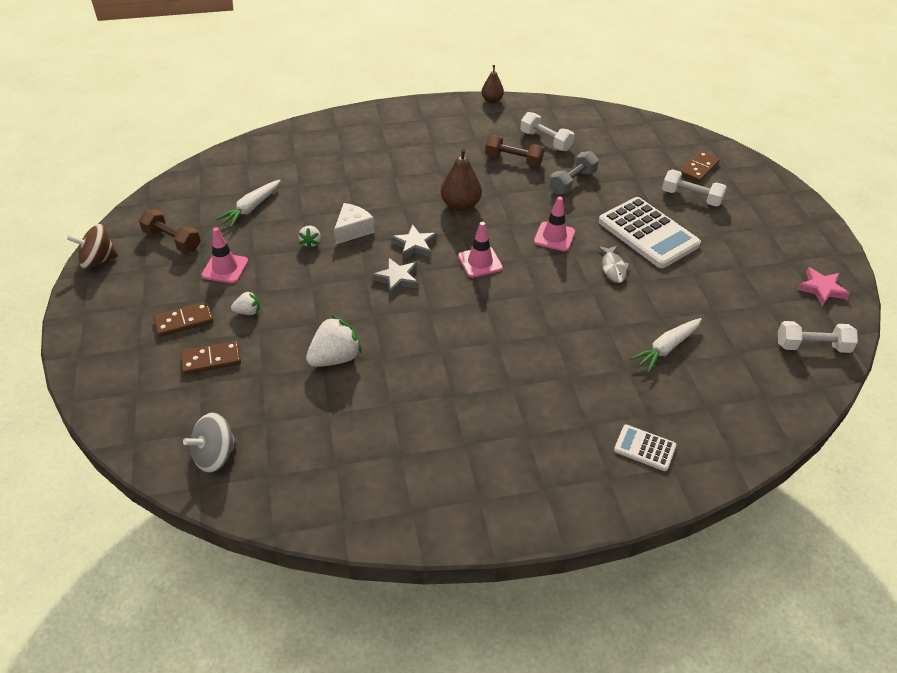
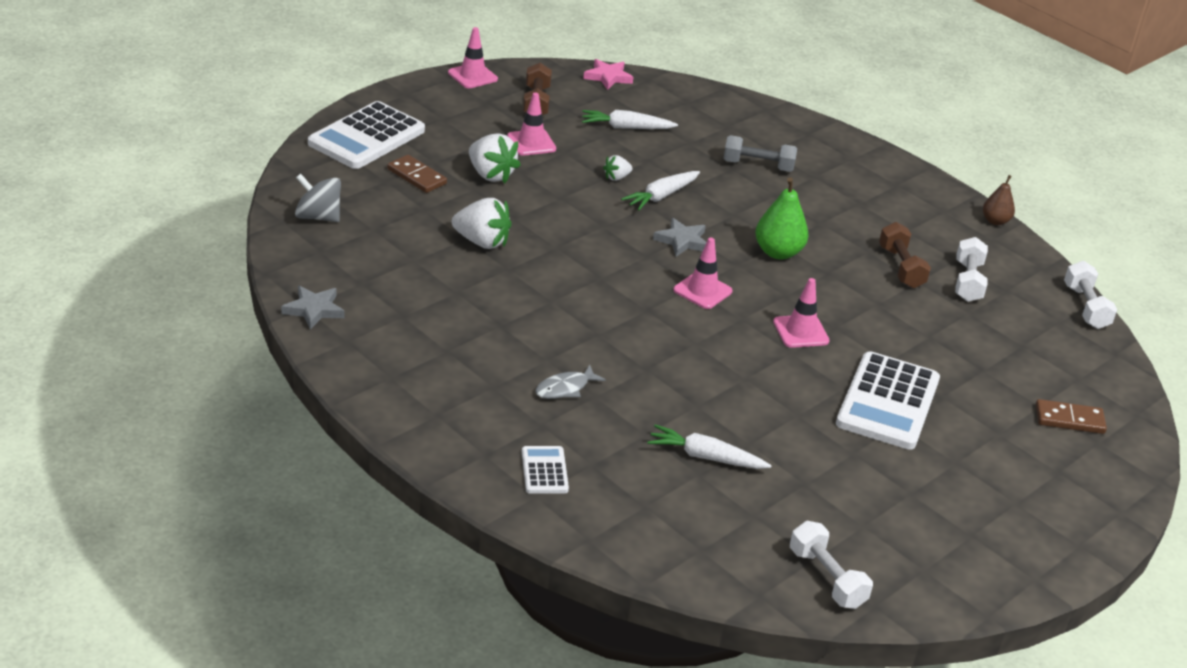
camera: 55 degrees right, 10 degrees down
brown spinning top [67,224,118,269] -> pink traffic cone [448,27,498,89]
brown domino [153,302,213,337] -> none
white strawberry [231,291,260,315] -> white strawberry [469,133,521,183], size x1.87
white cheese [334,203,375,244] -> white carrot [621,171,700,211]
grey star [371,258,419,296] -> grey star moved to [281,286,345,330]
brown pear [441,148,482,212] -> green pear [755,177,808,259]
grey dumbbell [549,151,599,194] -> grey dumbbell moved to [723,135,797,172]
grey fish [598,246,630,283] -> grey fish moved to [535,365,606,399]
white dumbbell [662,169,727,207] -> white dumbbell moved to [1064,261,1117,329]
pink star [797,267,850,306] -> pink star moved to [583,59,634,90]
none -> white calculator [308,101,425,169]

